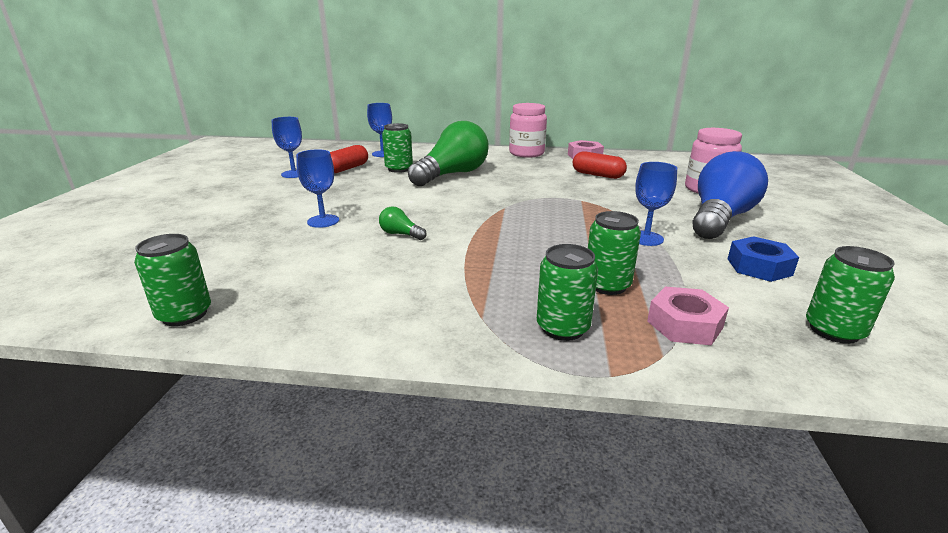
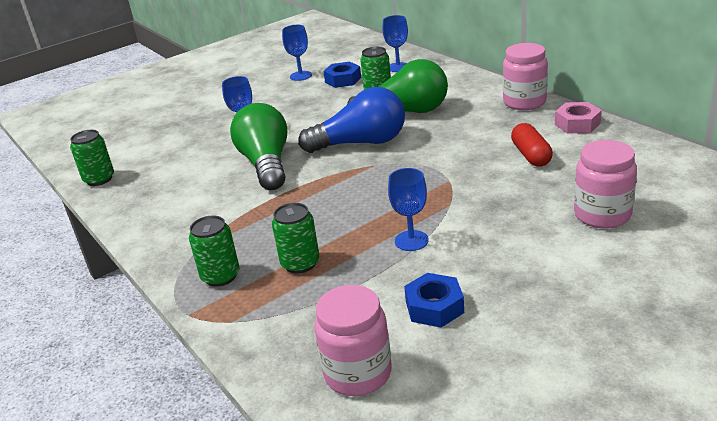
camera: 50 degrees right, 5 degrees up
red capsule [330,145,368,173] -> blue nut [323,62,361,88]
green light bulb [379,207,427,240] -> green light bulb [230,103,287,190], size x2.46
pink nut [647,287,729,345] -> none
blue light bulb [692,151,768,239] -> blue light bulb moved to [298,87,405,153]
green can [806,246,895,344] -> pink jar [314,285,392,396]

